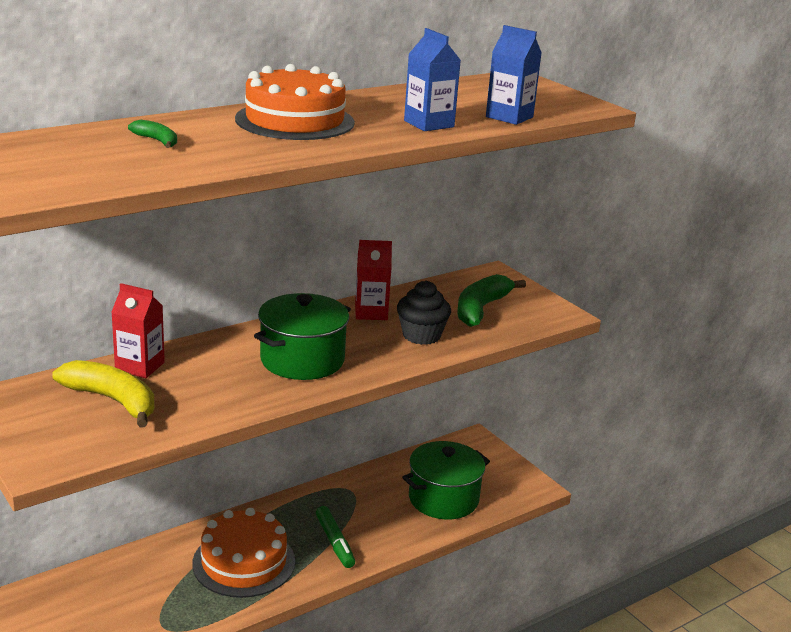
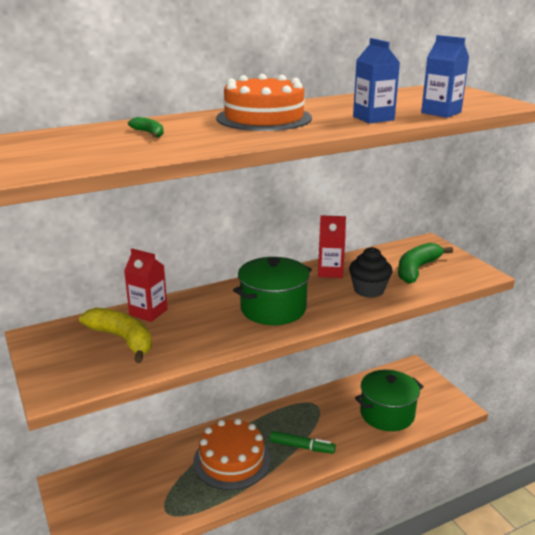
camera: 10 degrees right, 0 degrees up
green marker [316,506,355,568] -> green marker turned 60 degrees counterclockwise [270,431,336,454]

